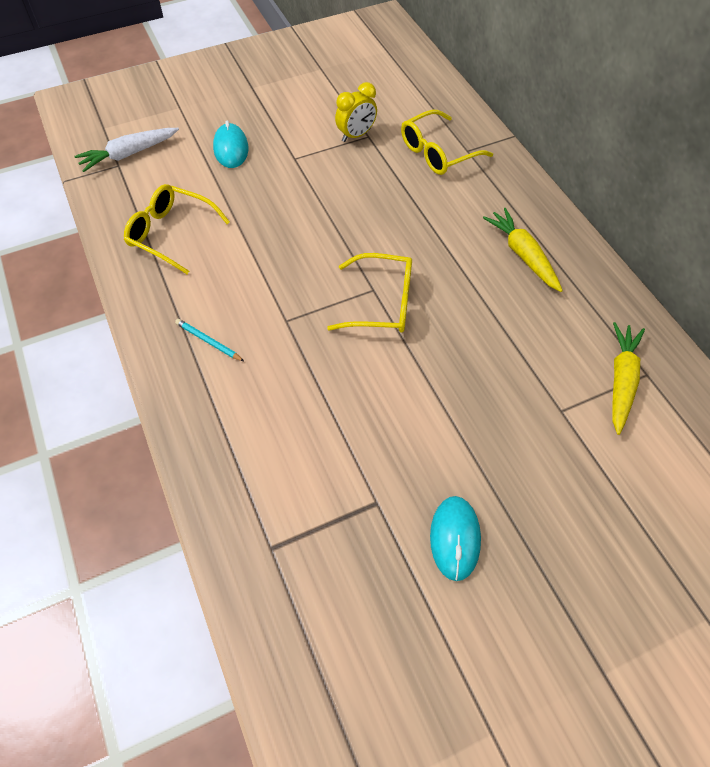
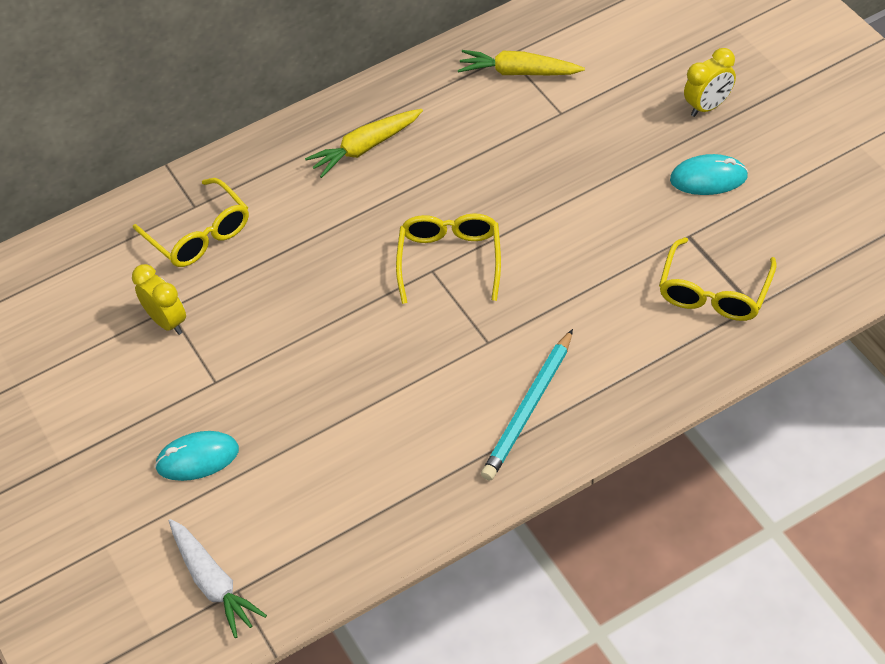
camera: 90 degrees left, 5 degrees down
yellow glasses [124,184,230,274] -> yellow glasses moved to [659,237,777,321]
turquoise pencil [175,319,244,361] -> turquoise pencil [481,329,573,481], size x1.92
none -> yellow clock [684,48,736,117]

